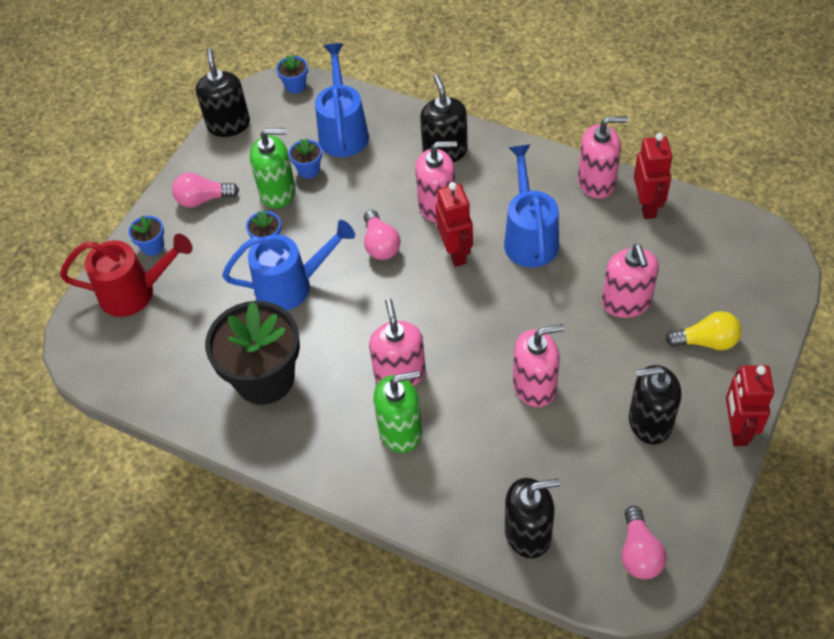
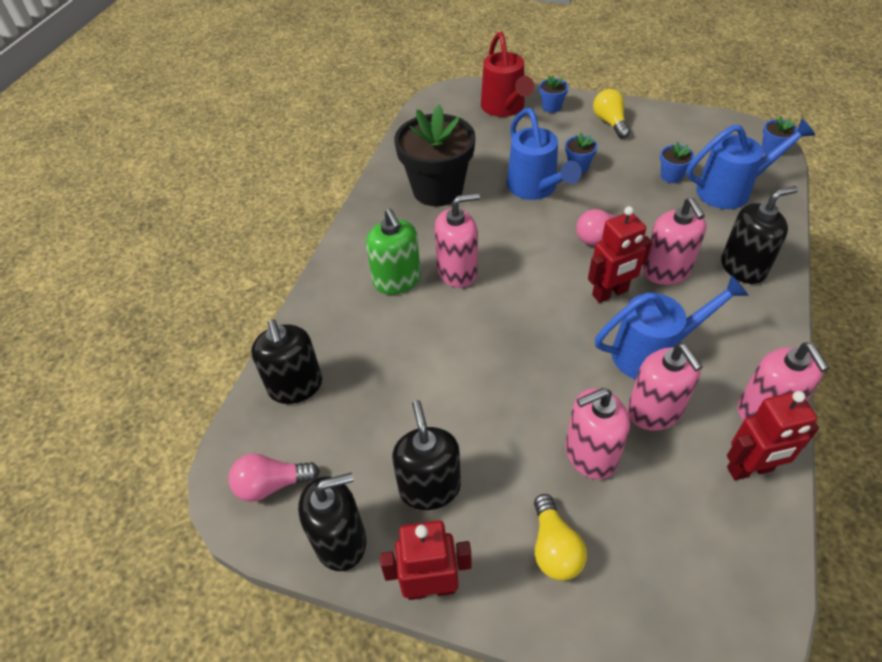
camera: 80 degrees right, 5 degrees down
pink light bulb [172,173,239,208] -> yellow light bulb [593,89,630,138]
black soap dispenser [196,48,250,137] -> black soap dispenser moved to [298,473,366,571]
green soap dispenser [250,128,296,208] -> none
pink soap dispenser [513,324,564,407] -> pink soap dispenser moved to [627,343,703,431]

